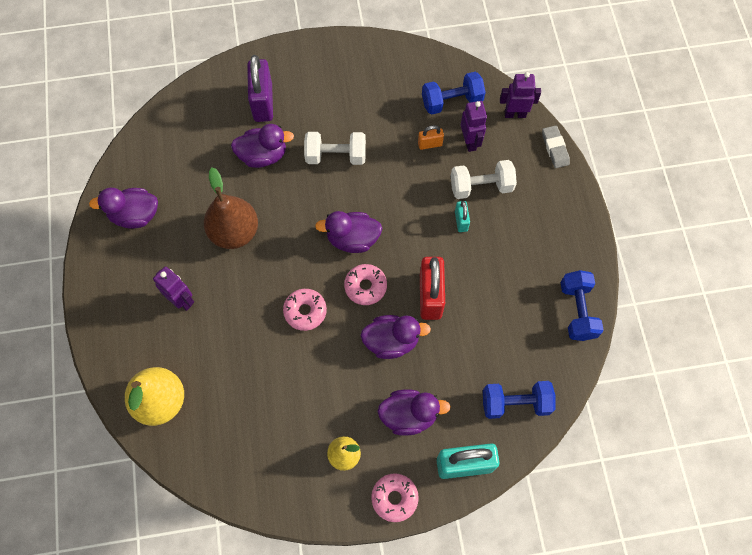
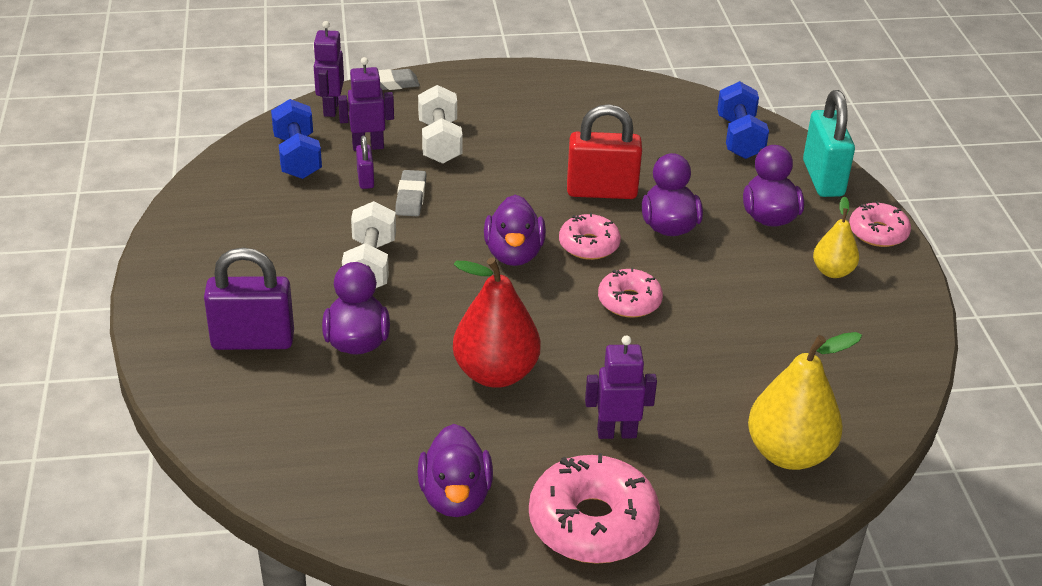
camera: 90 degrees left, 30 degrees down
purple robot [153,267,194,311] -> purple robot turned 45 degrees clockwise [585,335,657,439]
brown pear [204,167,258,249] -> red pear [453,257,541,388]
orange padlock [418,125,444,150] -> purple padlock [356,135,374,189]
turquoise padlock [455,201,470,232] -> none
blue dumbbell [560,270,603,341] -> none
none -> grey eraser [395,170,426,216]
none -> pink donut [529,453,660,564]

